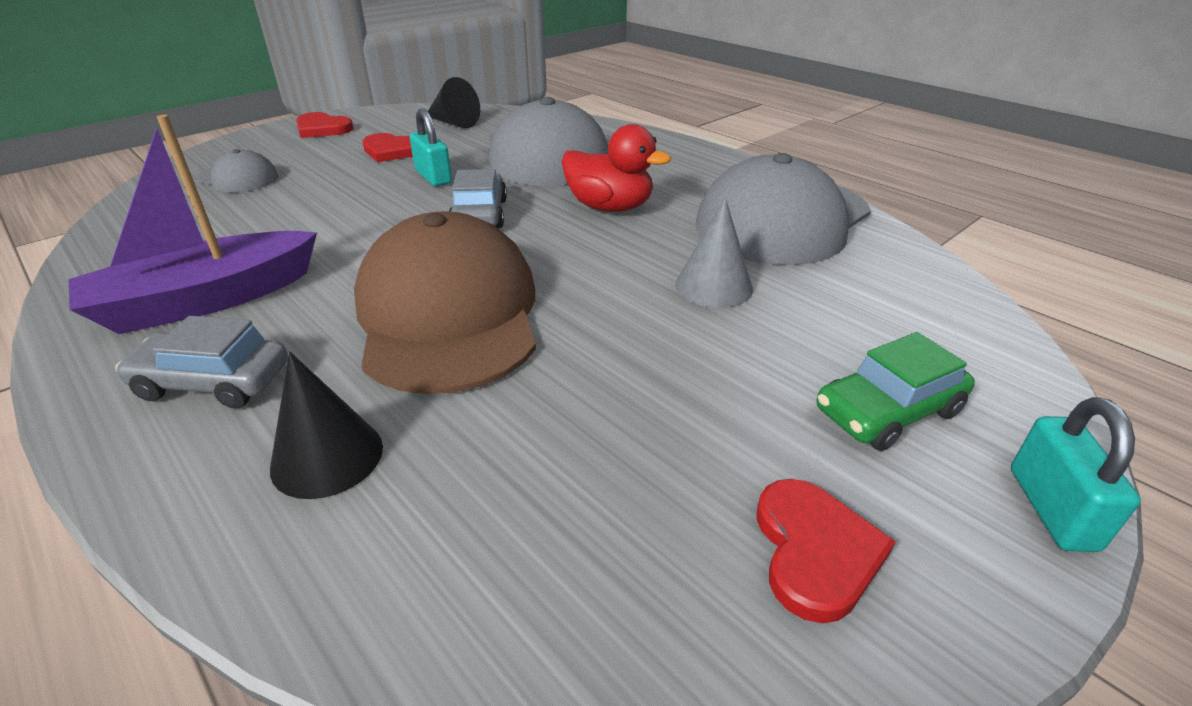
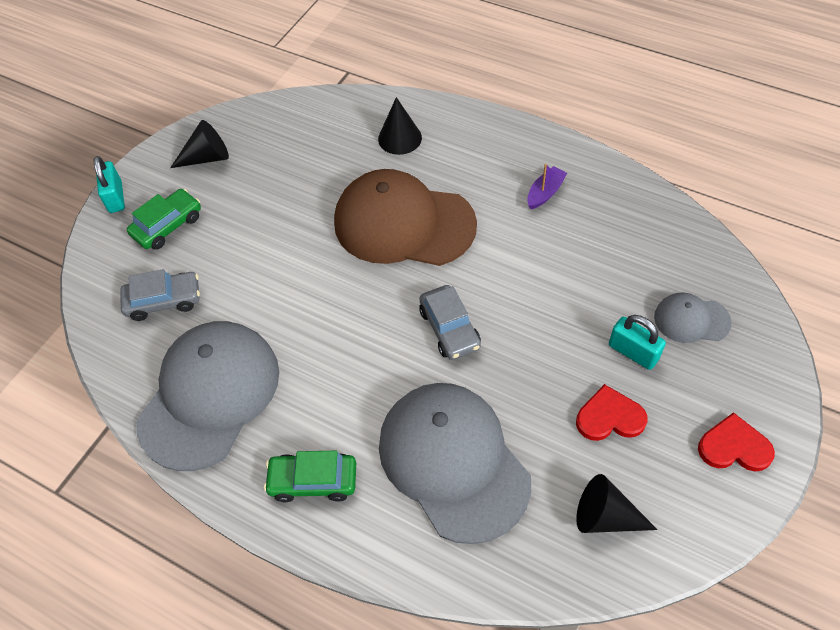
camera: 165 degrees right, 20 degrees up
purple boat [69,115,317,334] -> purple boat [527,164,567,209], size x0.45
grey car [116,316,288,409] -> grey car moved to [120,269,200,321]
brown cap [354,211,536,394] -> brown cap turned 135 degrees clockwise [334,169,477,266]
turquoise padlock [409,108,452,186] -> turquoise padlock moved to [609,315,666,370]
red duck [562,124,671,212] -> none
grey cone [675,198,753,308] -> none
red heart [756,479,896,623] -> black cone [170,120,229,168]
none -> green car [264,451,356,502]

